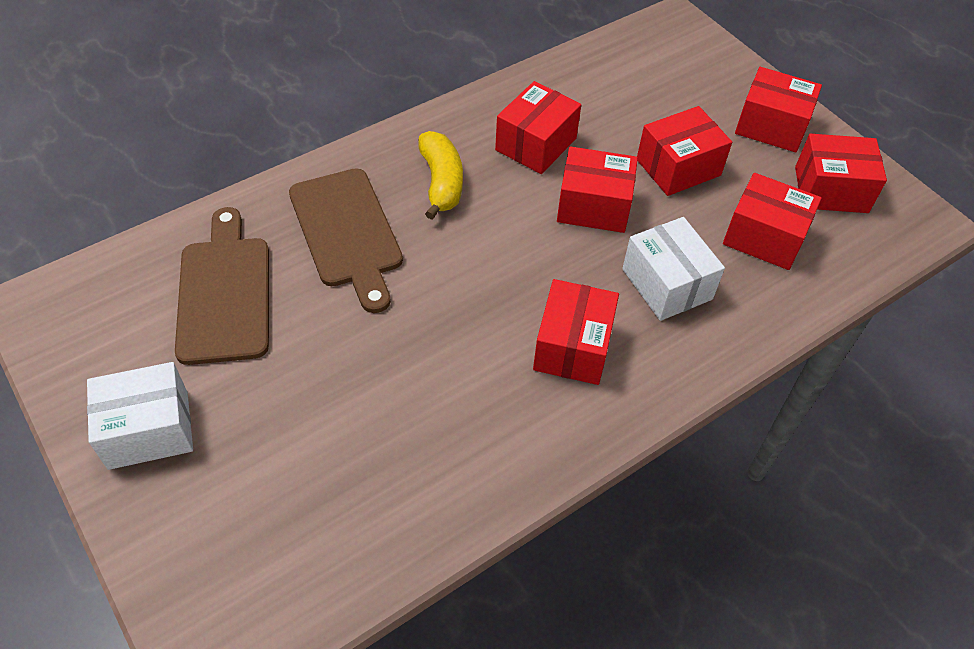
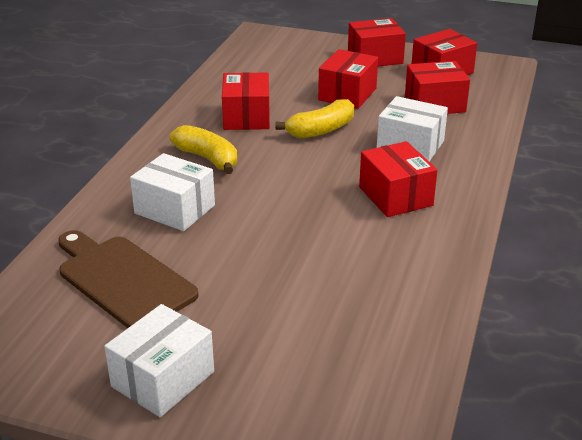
camera: 35 degrees left, 20 degrees down
brown cutting board [289,168,403,313] -> white box [130,153,215,231]
red box [557,146,638,233] -> yellow banana [275,99,354,138]

